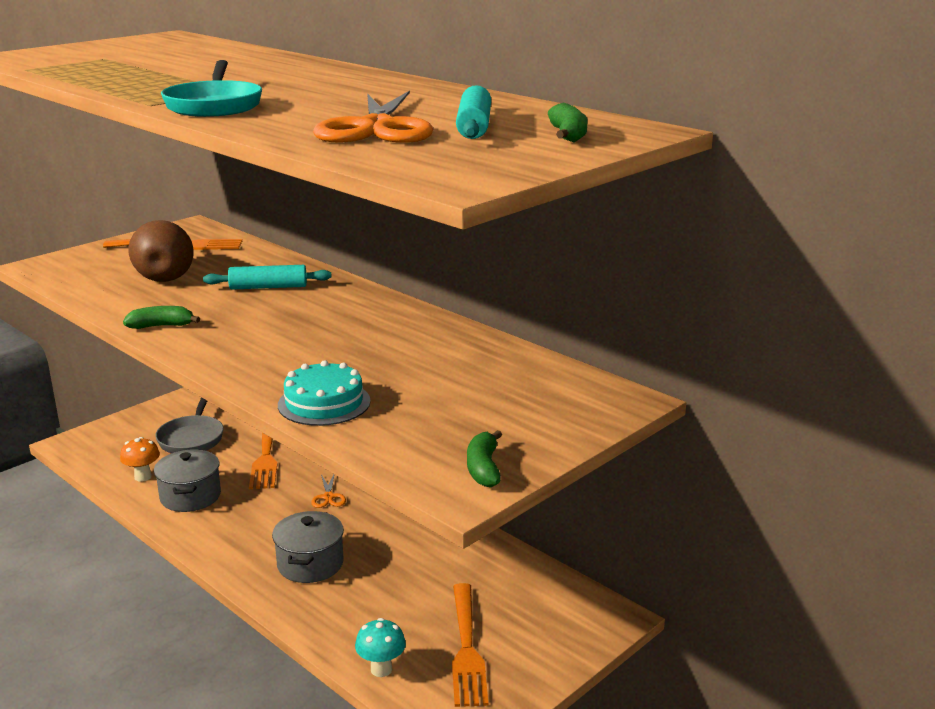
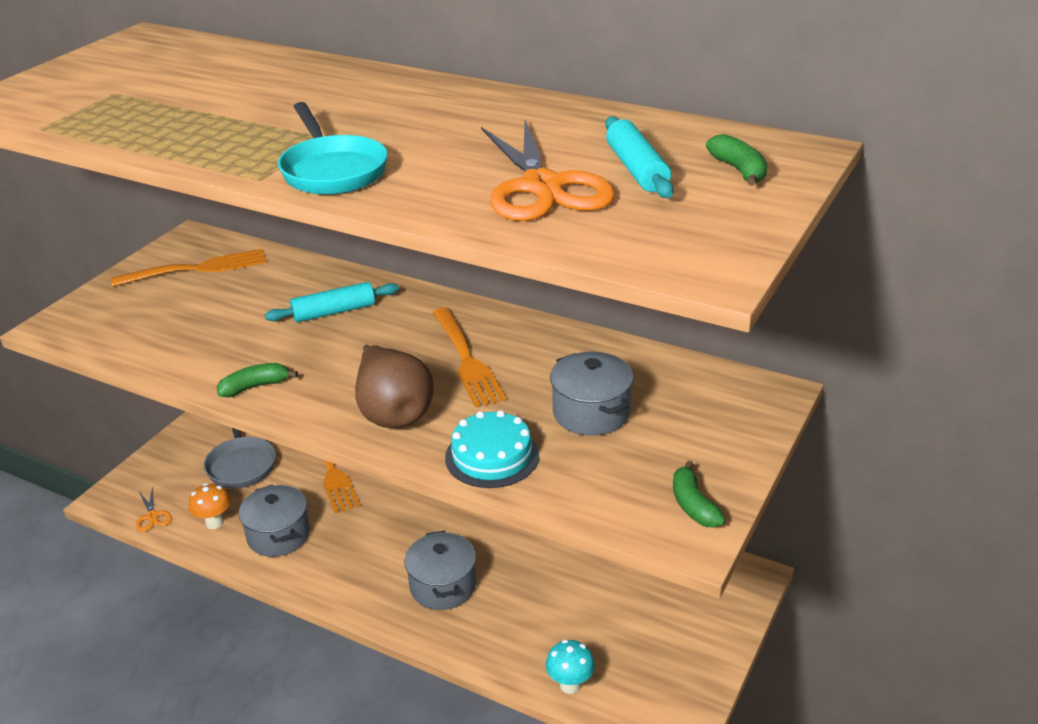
camera: 15 degrees left, 10 degrees up
brown pear [128,220,193,282] -> brown pear moved to [355,345,434,428]
orange scissors [311,474,346,508] -> orange scissors moved to [136,487,172,532]
orange fork [452,583,489,707] -> orange fork moved to [432,307,506,407]
none -> grey pot [550,352,634,436]

